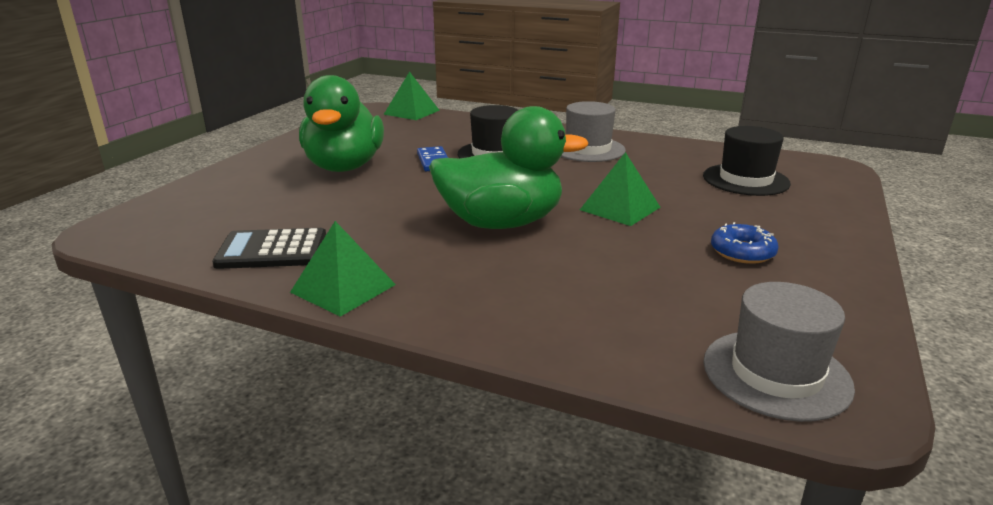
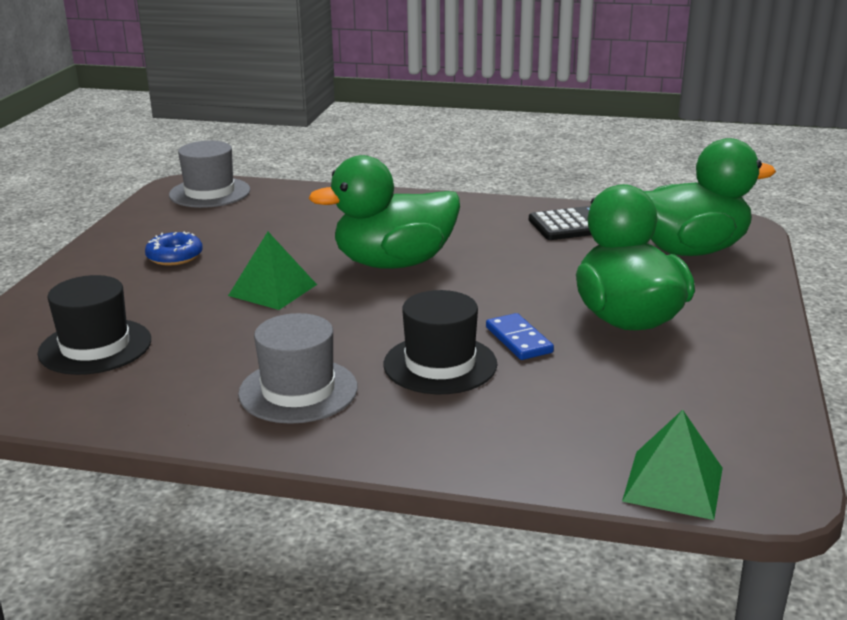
camera: 170 degrees right, 0 degrees up
green pyramid [290,221,396,317] -> none
none -> green duck [644,138,776,256]

